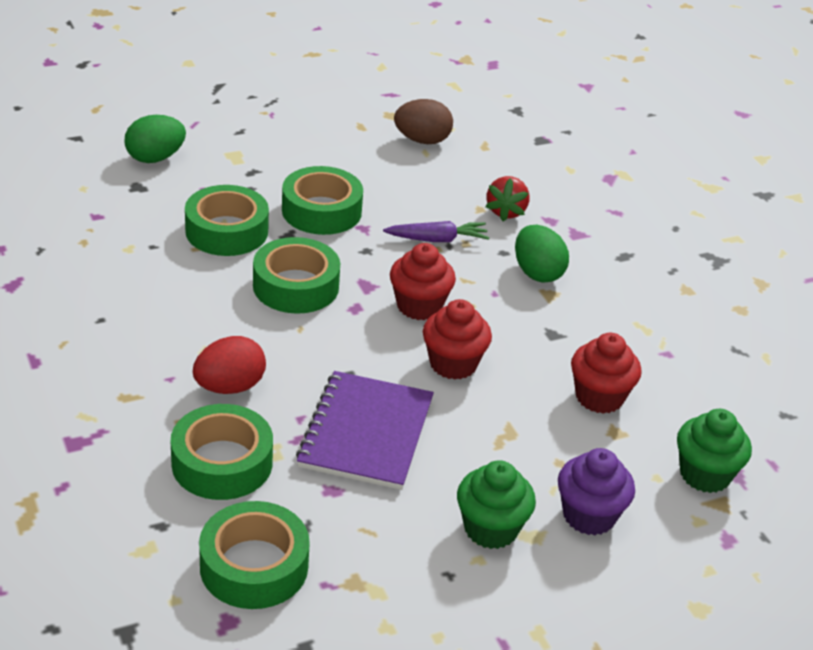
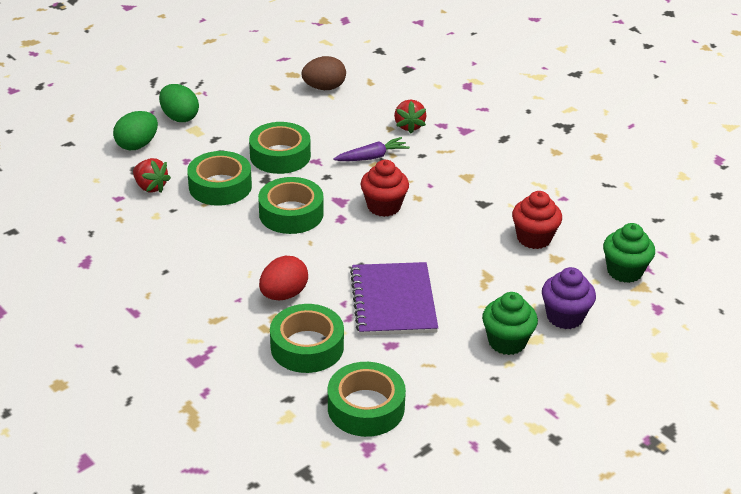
camera: 15 degrees left, 0 degrees up
red cupcake [423,299,492,380] -> none
green egg [515,225,569,283] -> green egg moved to [159,84,199,122]
none -> red strawberry [133,158,171,193]

